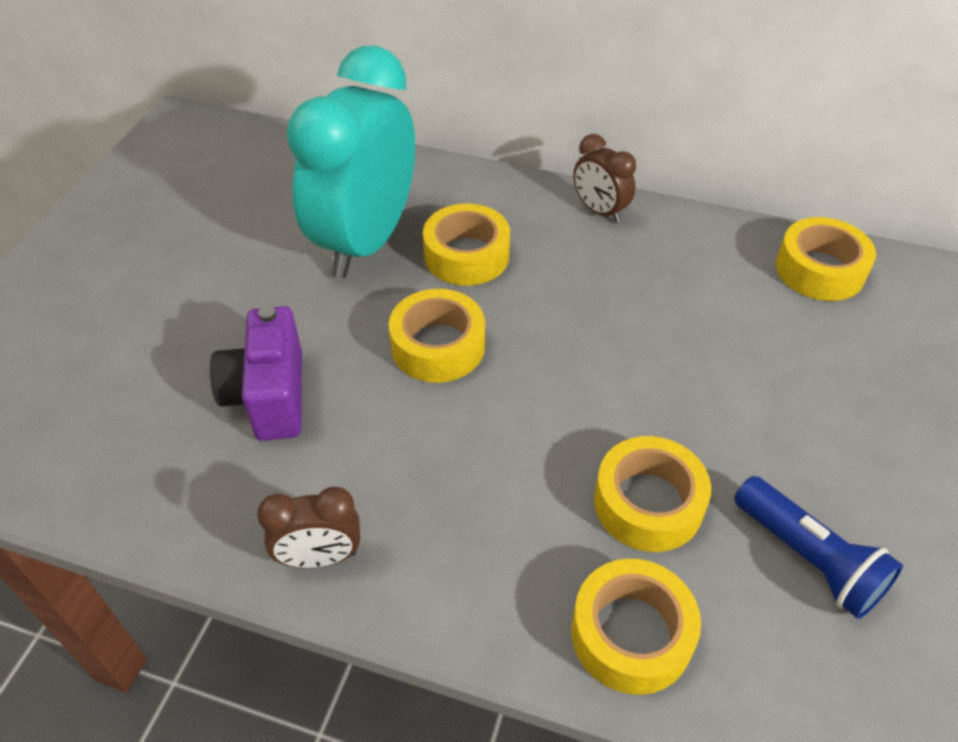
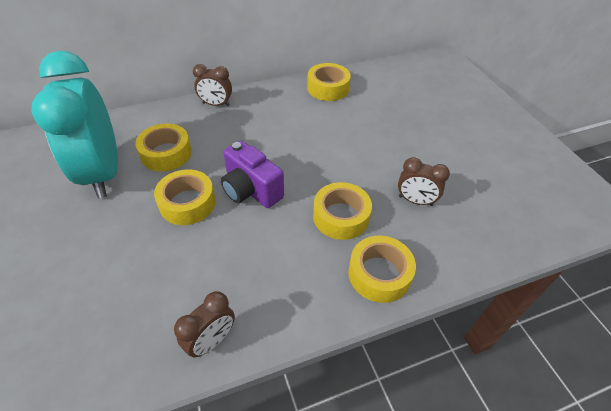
camera: 40 degrees left, 0 degrees up
purple camera [210,306,302,441] -> purple camera moved to [221,141,284,208]
blue flashlight [734,476,903,619] -> brown clock [398,157,450,206]

